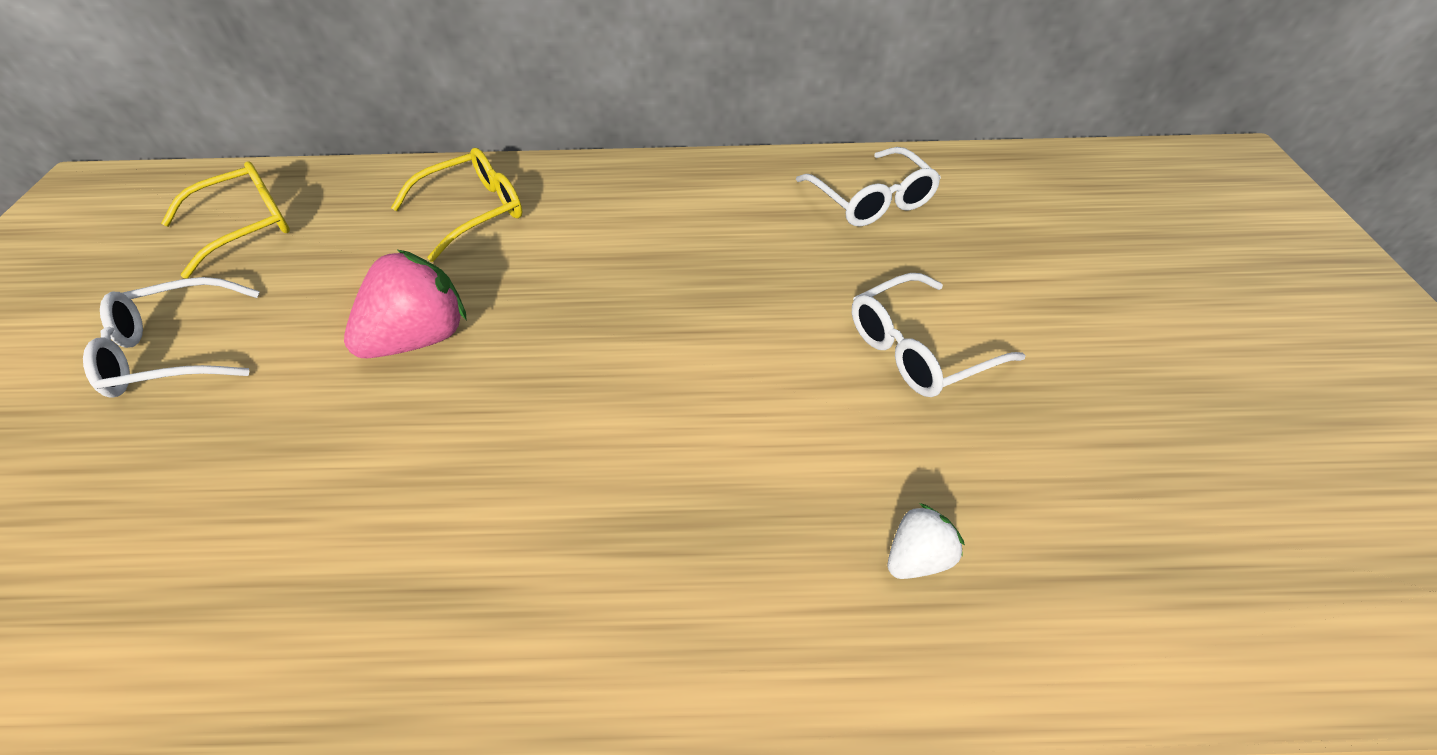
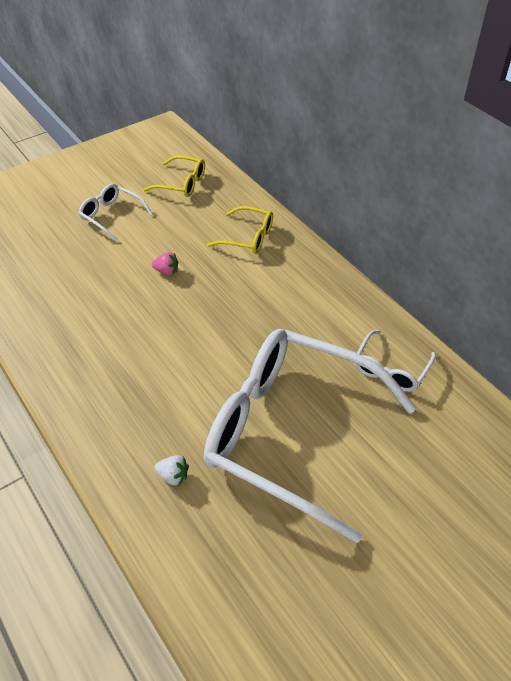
camera: 55 degrees right, 0 degrees up
pink strawberry [344,250,467,358] -> pink strawberry [152,252,178,275], size x0.53
white glasses [852,273,1025,397] -> white glasses [204,329,416,543], size x2.38

